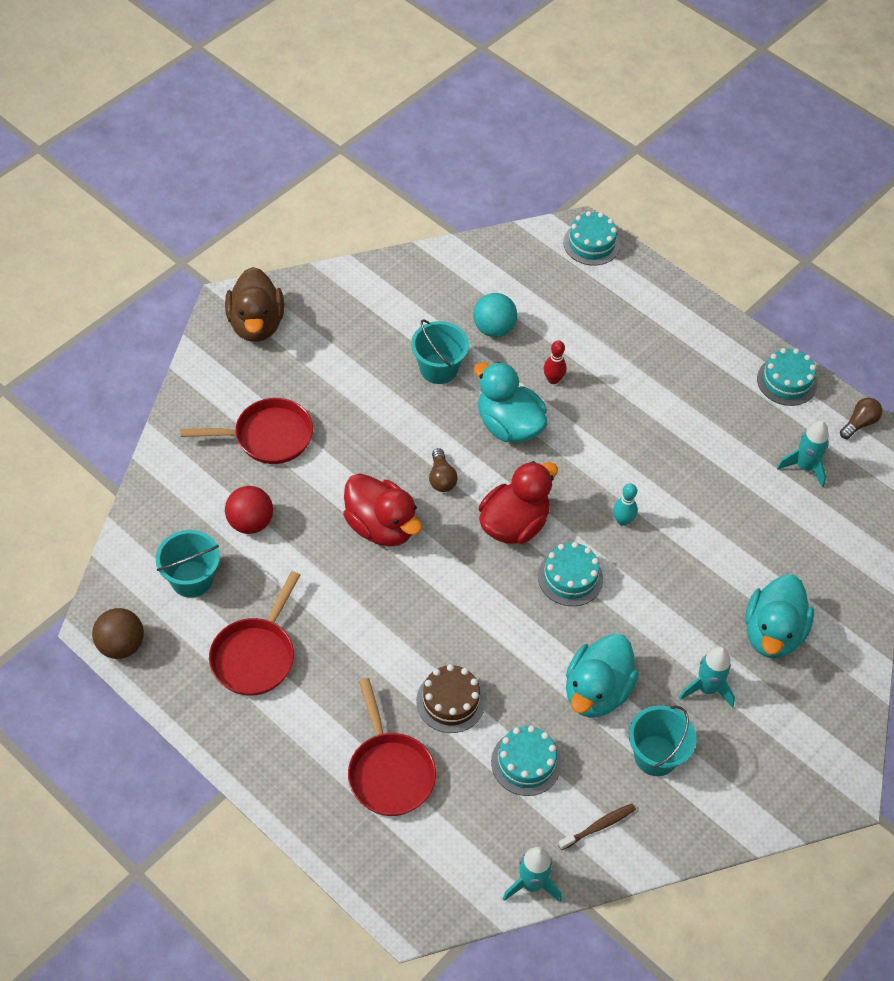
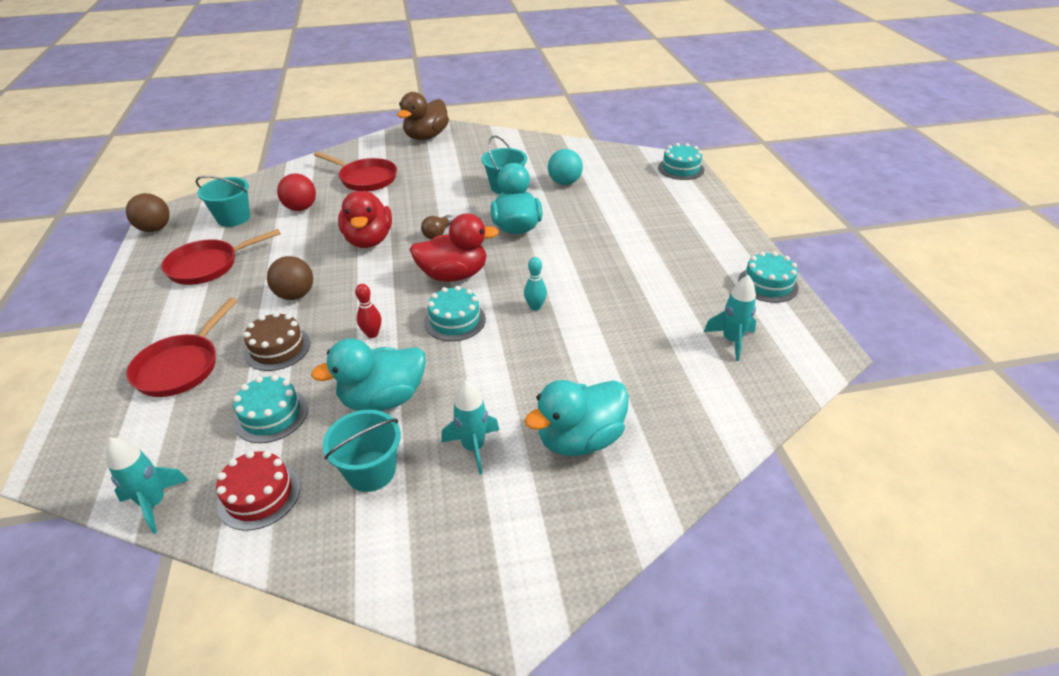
camera: 40 degrees right, 15 degrees down
red bowling pin [544,340,567,384] -> red bowling pin moved to [355,284,381,338]
brown toothbrush [558,804,636,850] -> red cake [216,451,300,531]
brown light bulb [840,398,882,439] -> none
none -> brown ball [267,256,313,300]

